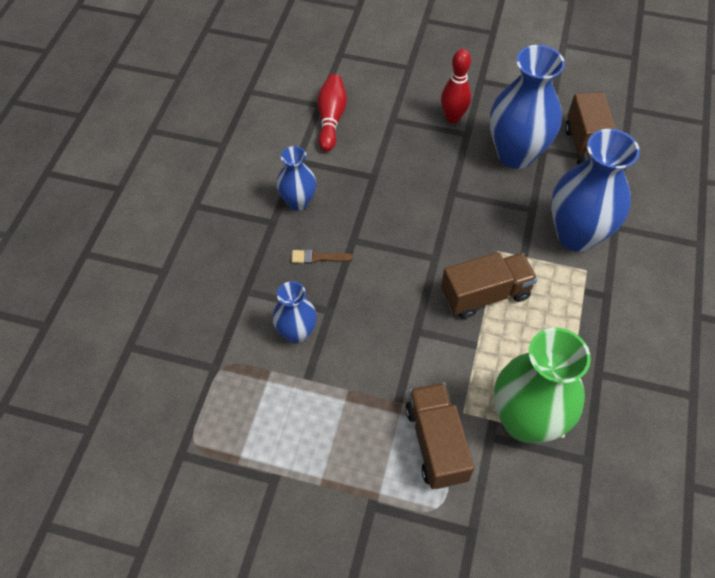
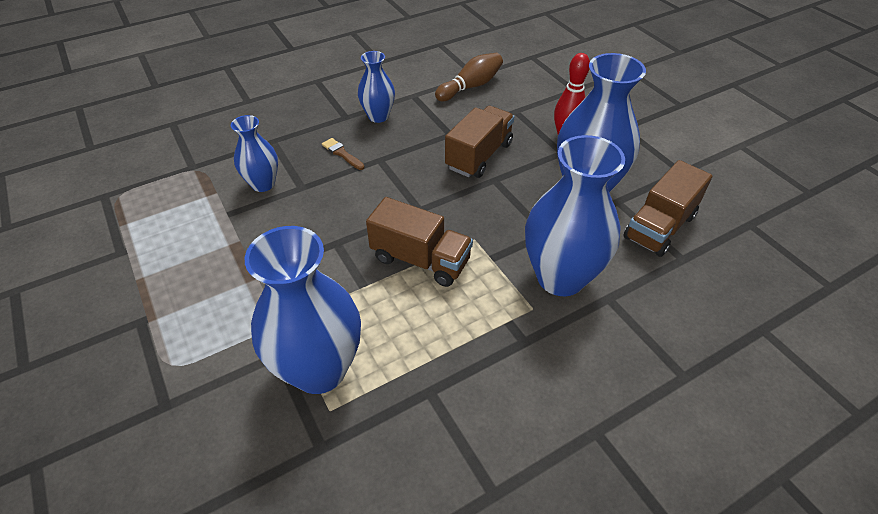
camera: 45 degrees right, 10 degrees down
red bowling pin [317,74,347,152] -> brown bowling pin [435,53,503,101]
brown truck [405,382,474,489] -> brown truck moved to [445,106,515,178]
green vase [494,328,591,443] -> blue vase [245,226,361,394]

